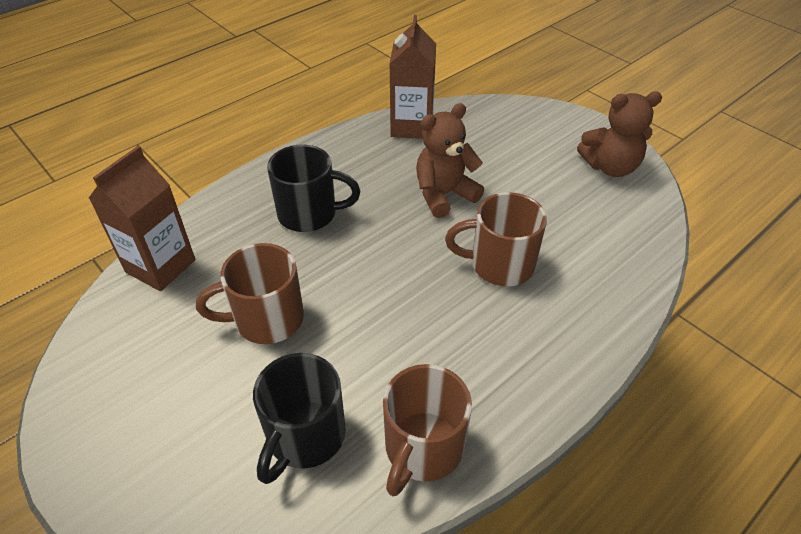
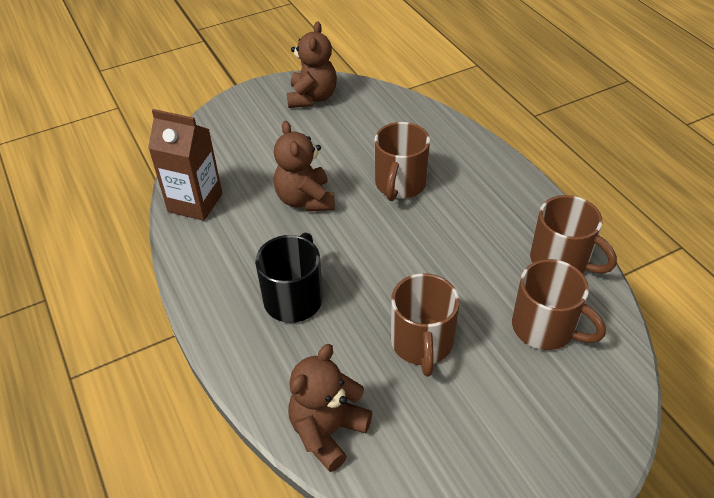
camera: 75 degrees left, 0 degrees up
brown carton [89,146,195,291] -> brown teddy bear [288,344,372,472]
black mug [253,353,346,484] -> brown mug [512,259,606,350]

